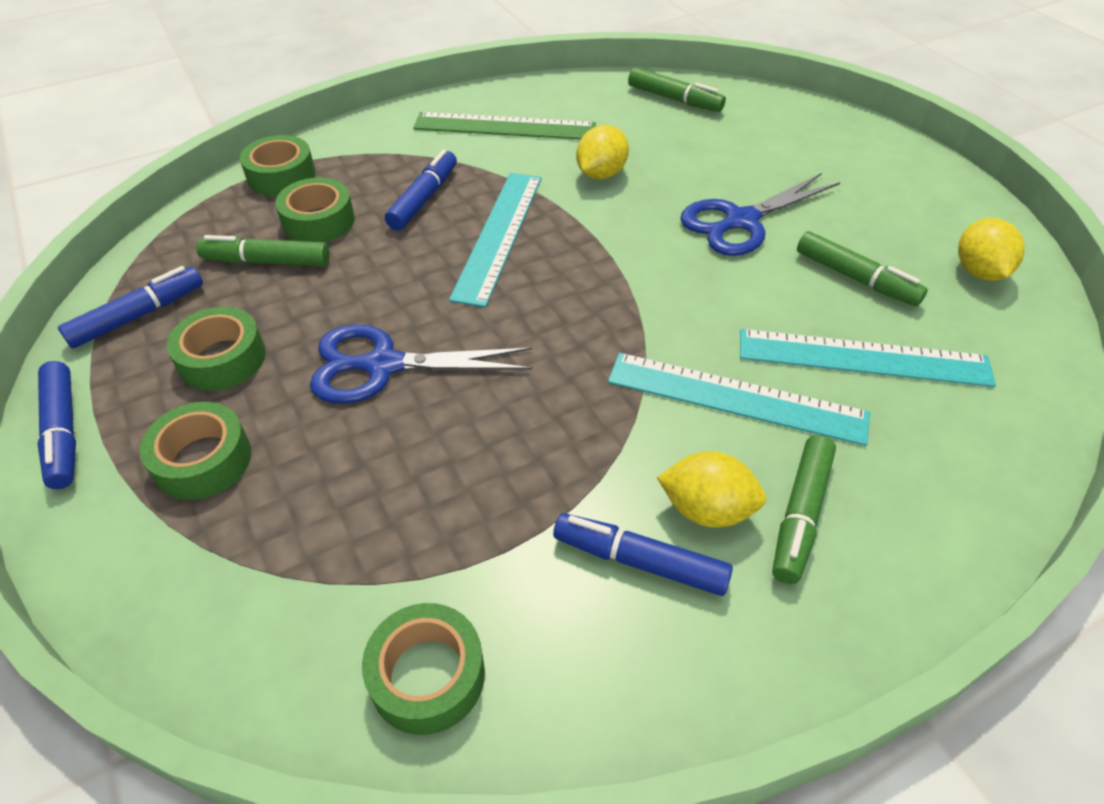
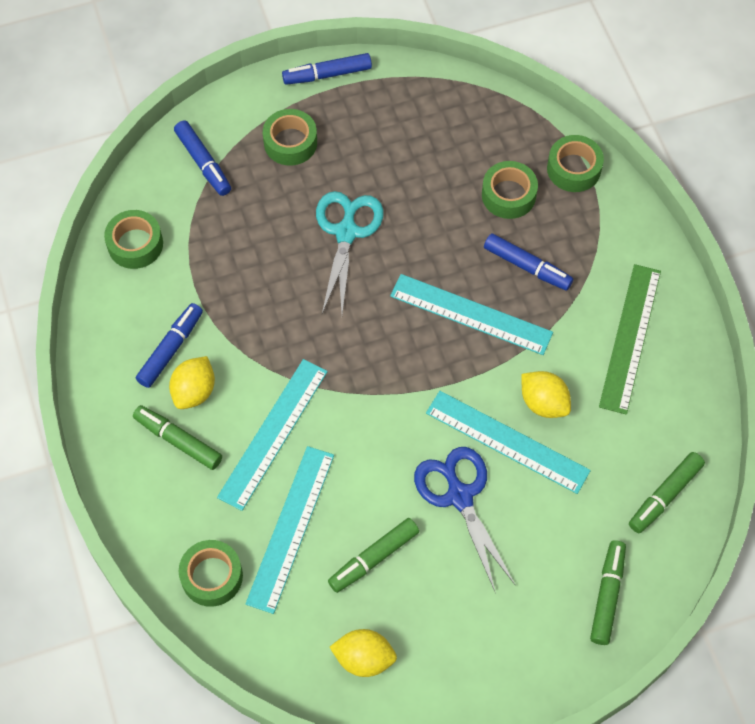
camera: 100 degrees right, 15 degrees up
blue marker [58,266,203,348] -> blue marker moved to [174,120,231,196]
green tape [167,307,266,391] -> green tape moved to [179,540,243,607]
green marker [196,235,330,266] -> green marker moved to [590,540,626,645]
blue scissors [310,324,532,404] -> turquoise scissors [316,191,384,314]
none -> turquoise ruler [426,391,591,494]

